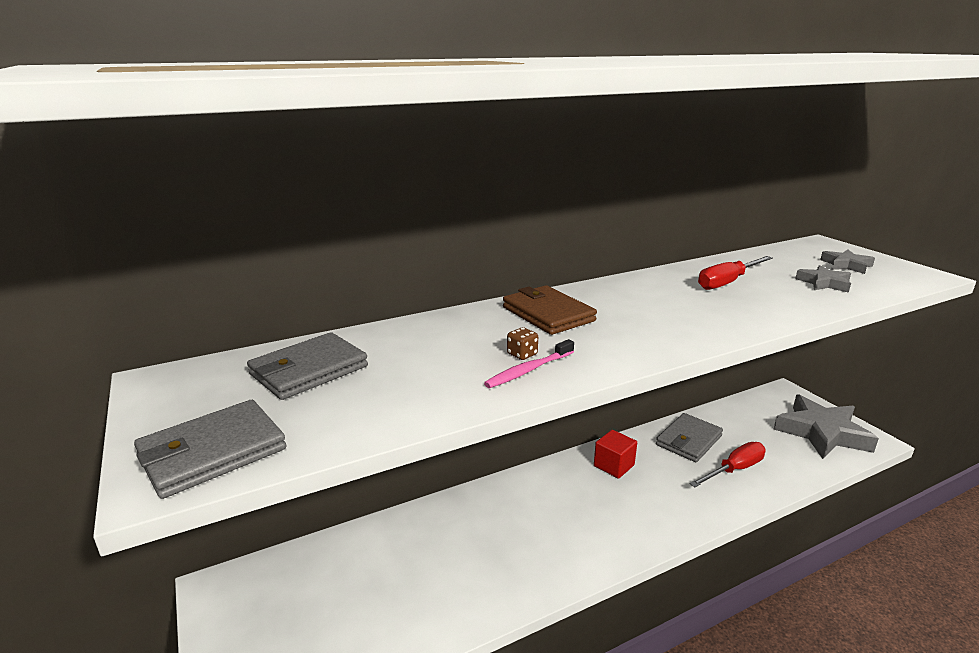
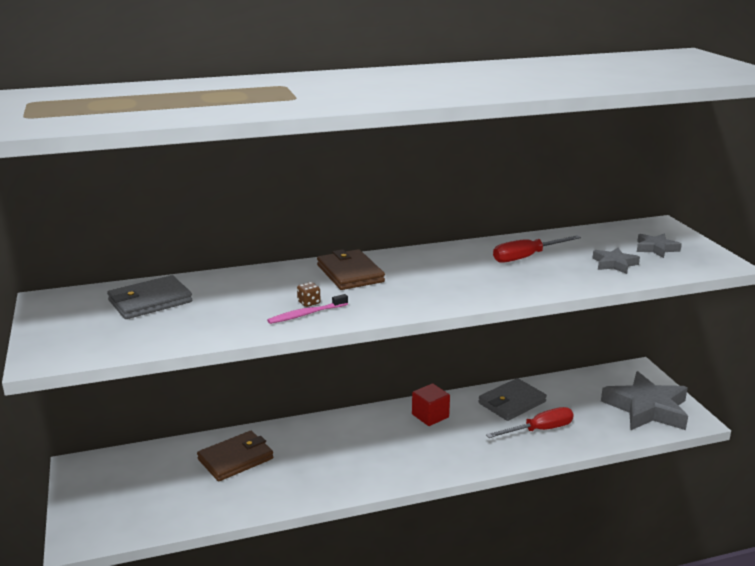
camera: 10 degrees right, 0 degrees up
grey wallet [134,400,286,499] -> none
none -> brown wallet [197,431,273,481]

